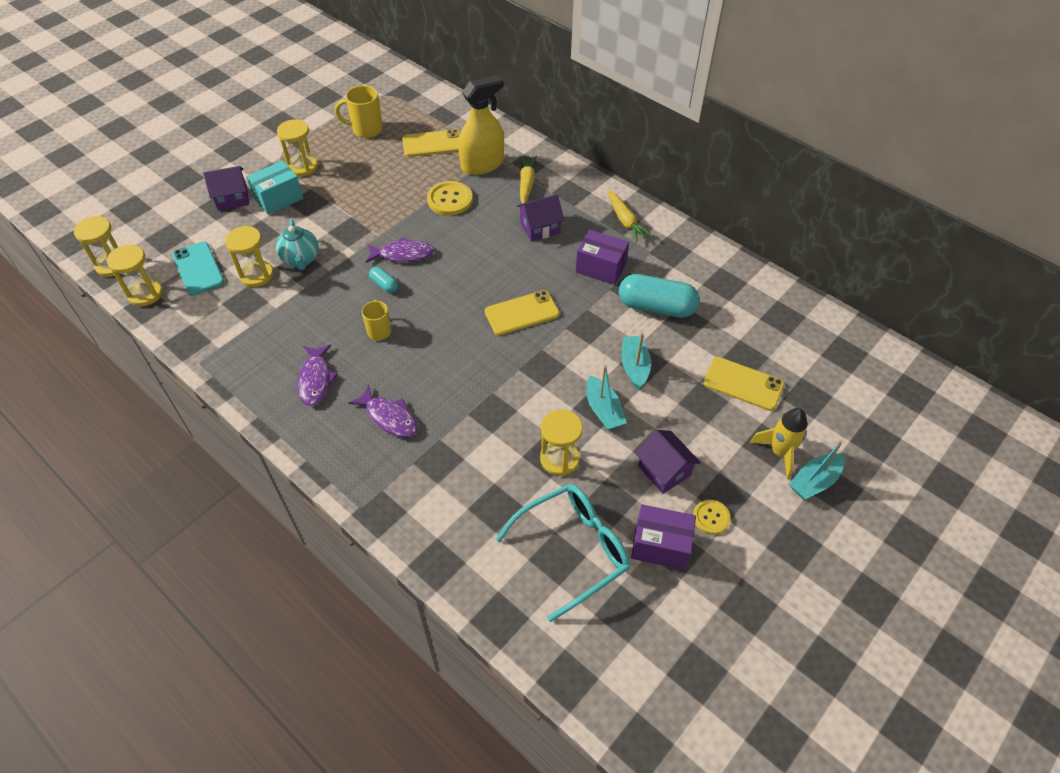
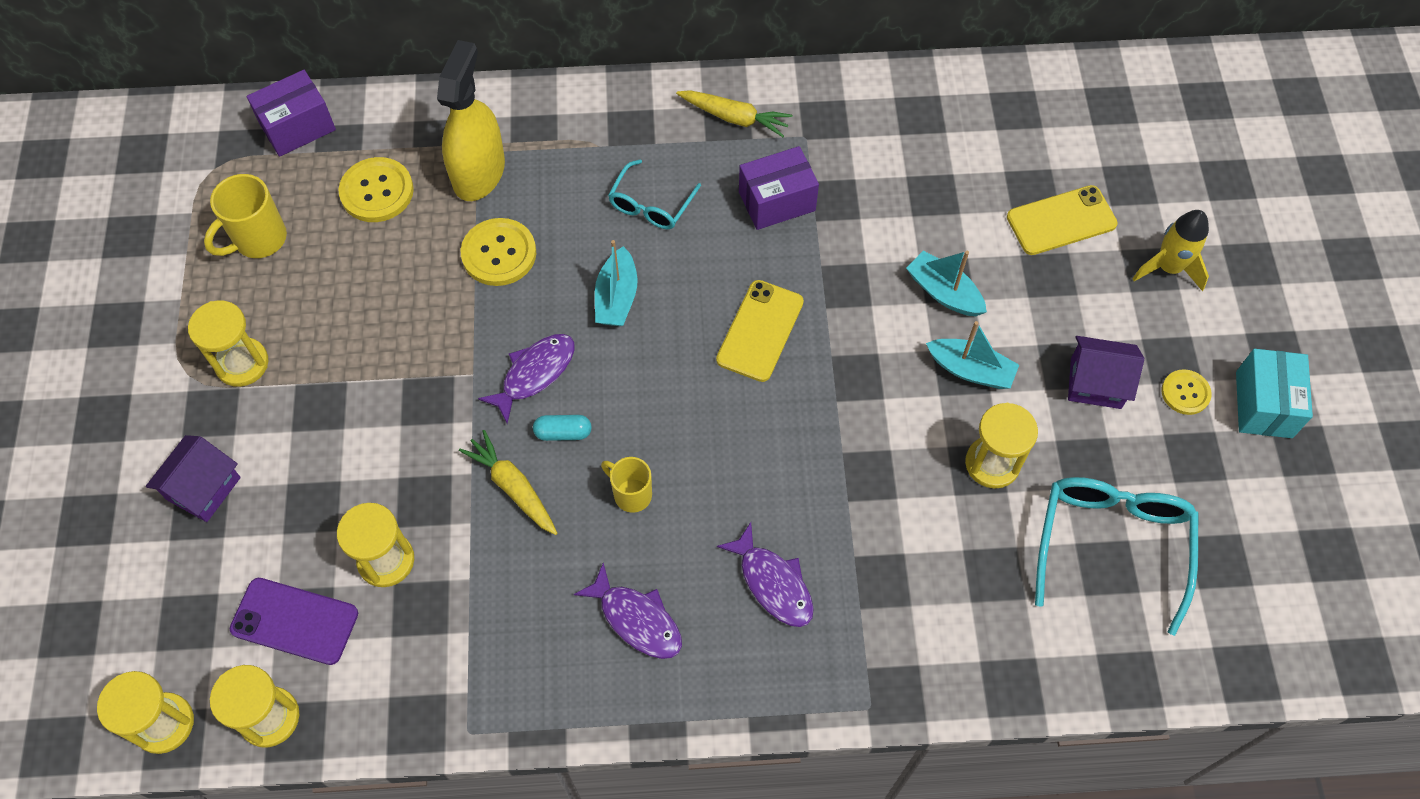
camera: 45 degrees left, 10 degrees up
turquoise phone [172,241,224,296] -> purple phone [230,578,358,665]
turquoise box [247,161,303,215] -> turquoise box moved to [1236,349,1313,438]
turquoise teapot [276,220,319,270] -> none
purple fish [348,385,418,437] -> purple fish turned 60 degrees clockwise [717,522,814,627]
yellow phone [402,129,460,157] -> yellow button [338,157,414,222]
purple house [517,194,564,242] -> turquoise glasses [608,160,701,229]
yellow carrot [519,155,537,206] -> yellow carrot moved to [459,430,558,535]
turquoise capsule [619,274,700,318] -> none
purple box [631,504,696,570] -> purple box moved to [246,70,336,157]
turquoise boat [789,440,845,500] -> turquoise boat moved to [595,240,637,326]

